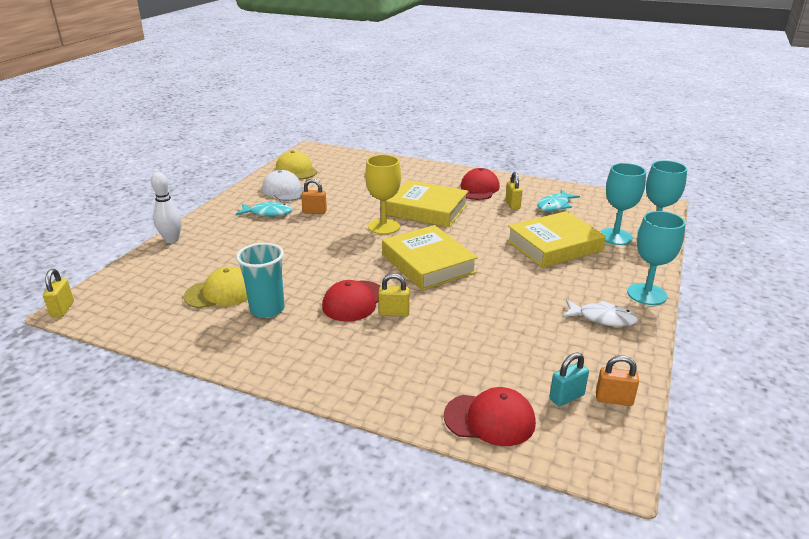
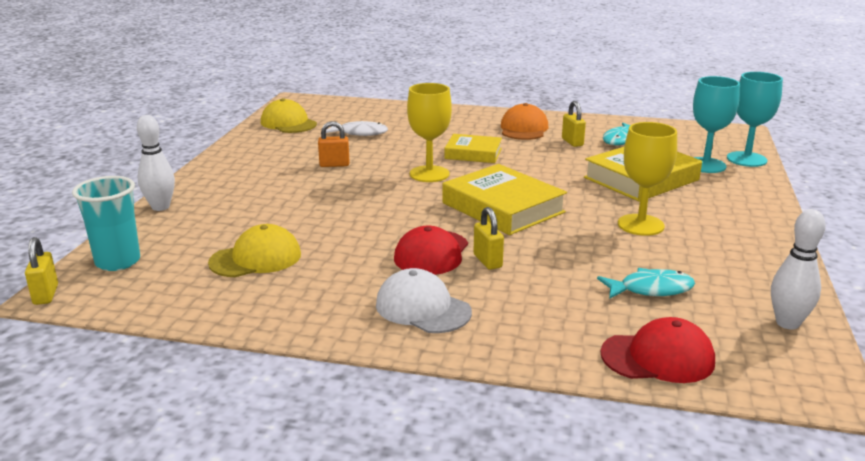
camera: 10 degrees left, 5 degrees down
turquoise fish [236,201,292,217] -> turquoise fish moved to [597,268,695,299]
turquoise cup [236,243,285,318] -> turquoise cup moved to [72,176,140,271]
white cap [262,170,304,201] -> white cap moved to [376,268,472,333]
yellow padlock [378,273,410,317] -> yellow padlock turned 75 degrees clockwise [473,207,504,270]
yellow book [386,180,468,227] -> yellow book [445,134,502,163], size x0.61
red cap [461,168,500,200] -> orange cap [501,103,549,140]
turquoise padlock [549,352,589,406] -> none
white fish [563,300,638,327] -> white fish moved to [326,121,388,136]
orange padlock [596,355,639,406] -> white bowling pin [771,209,826,330]
turquoise goblet [627,211,686,305] -> none
none -> yellow goblet [618,122,677,236]

